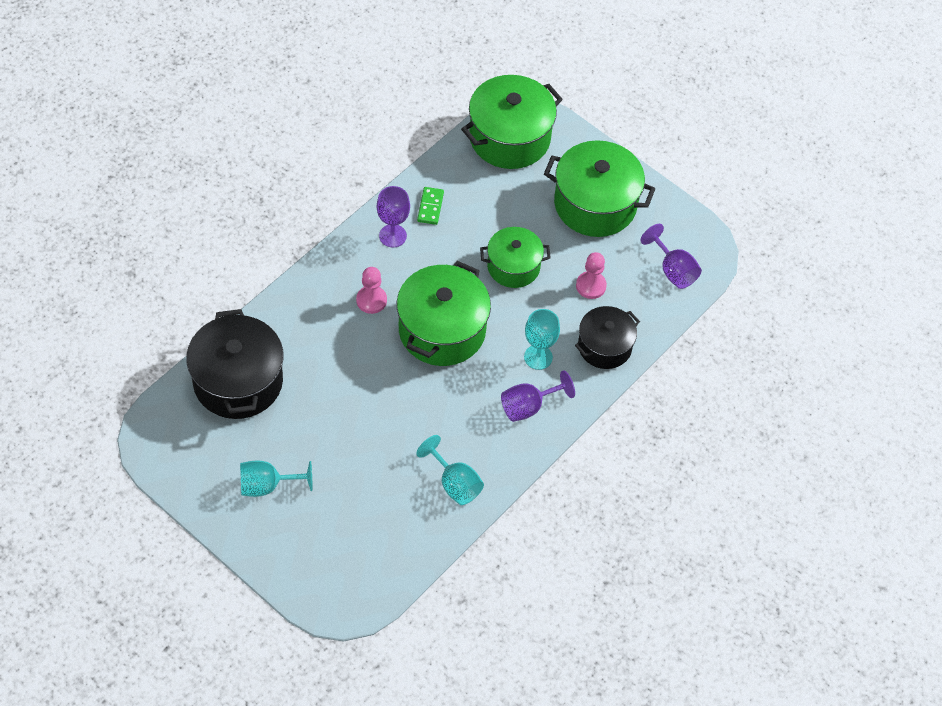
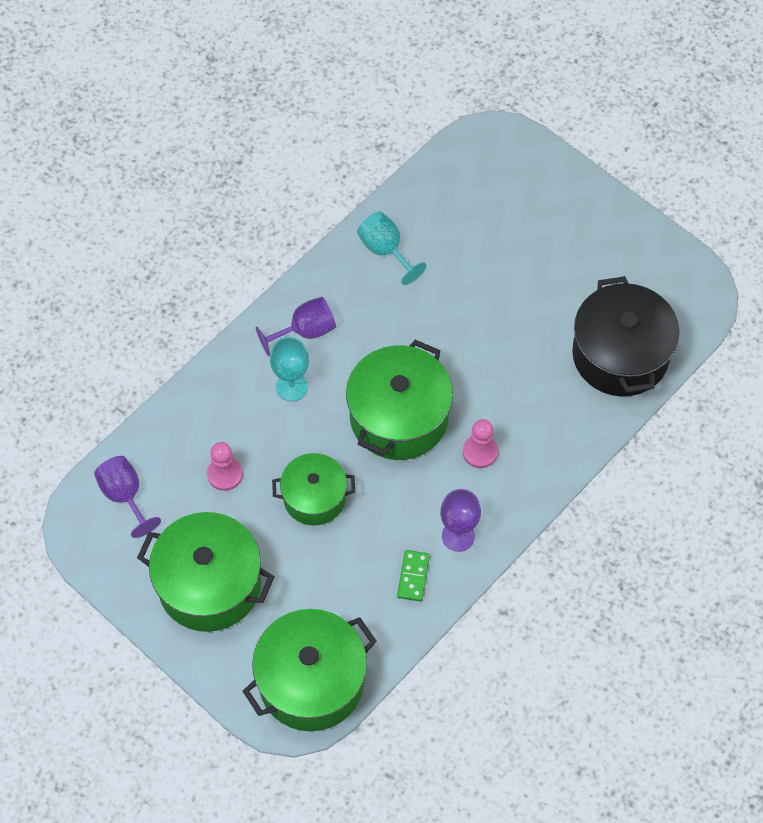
camera: 175 degrees left, 5 degrees up
turquoise goblet [240,461,312,497] -> none
black pot [575,306,640,369] -> none

